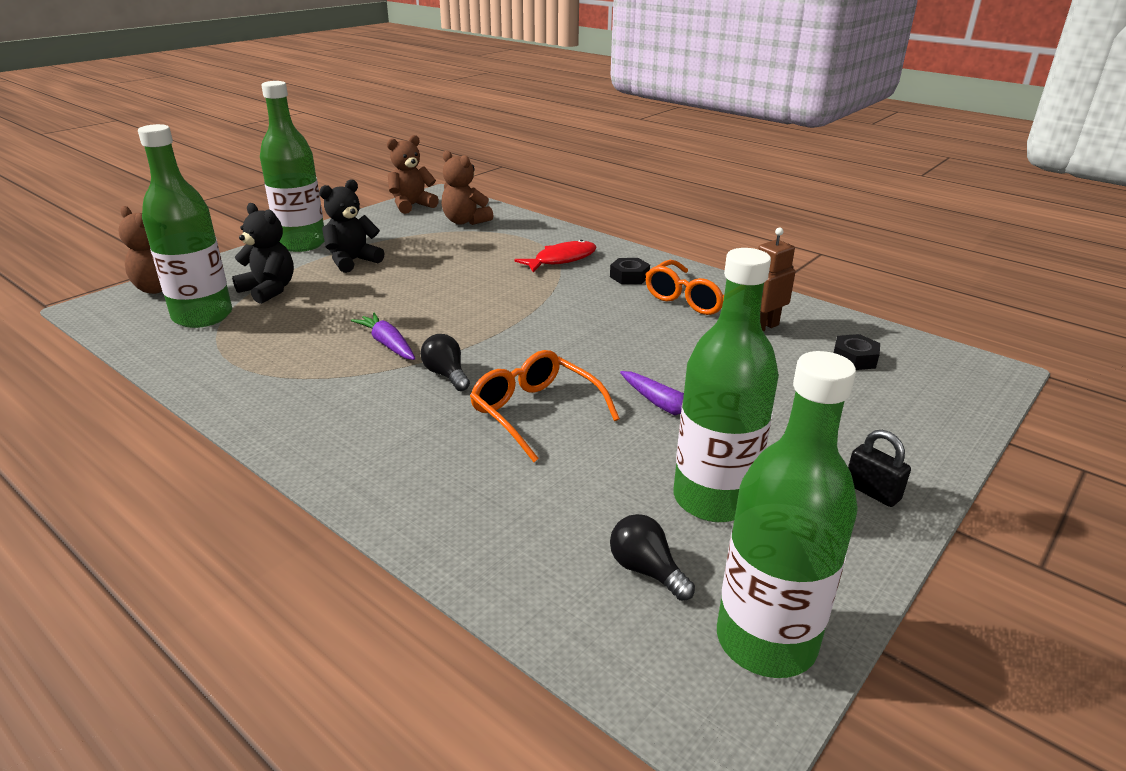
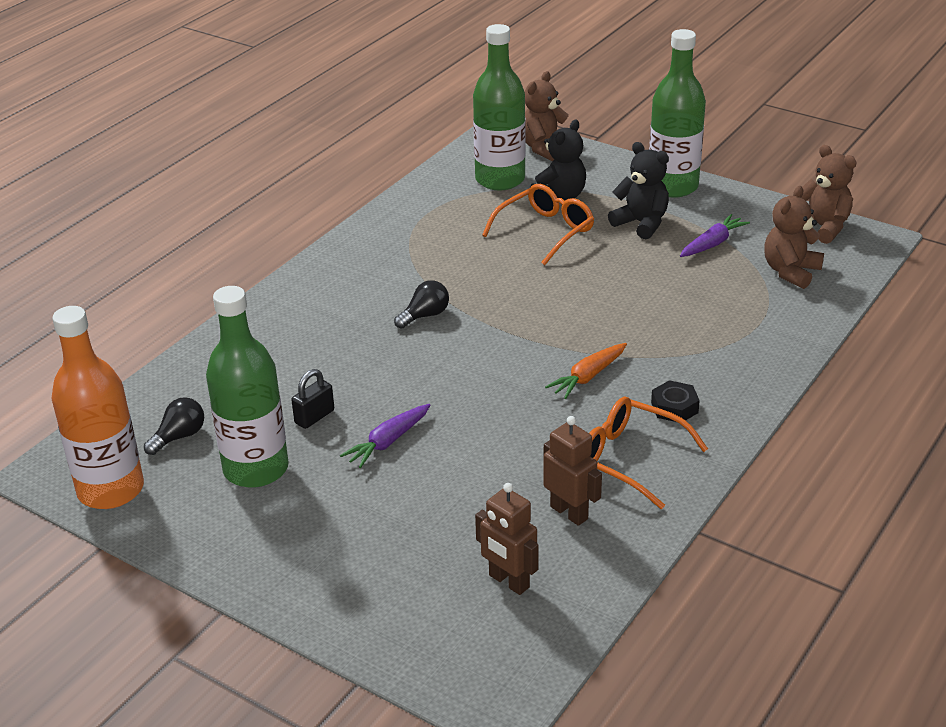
camera: 85 degrees right, 5 degrees up
purple carrot [351,313,415,360] -> purple carrot moved to [680,214,750,257]
orange glasses [470,350,620,462] -> orange glasses moved to [482,184,594,265]
red fish [514,240,596,272] -> none
green bottle [717,351,858,678] -> orange bottle [51,306,144,509]
black nut [834,334,880,370] -> brown robot [475,483,539,595]
black padlock [848,430,911,507] -> black padlock moved to [291,369,334,429]
none -> orange carrot [545,343,627,399]

